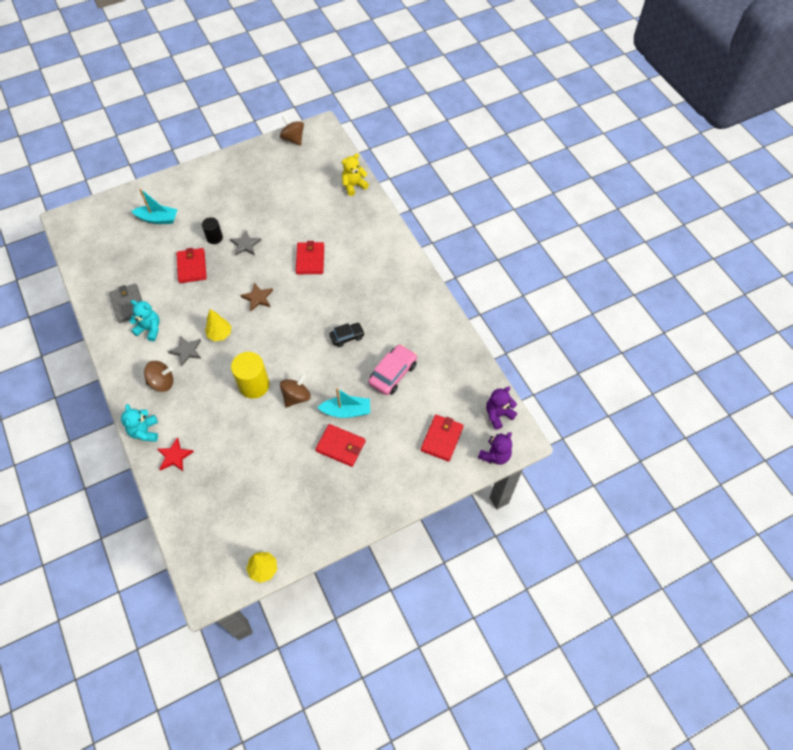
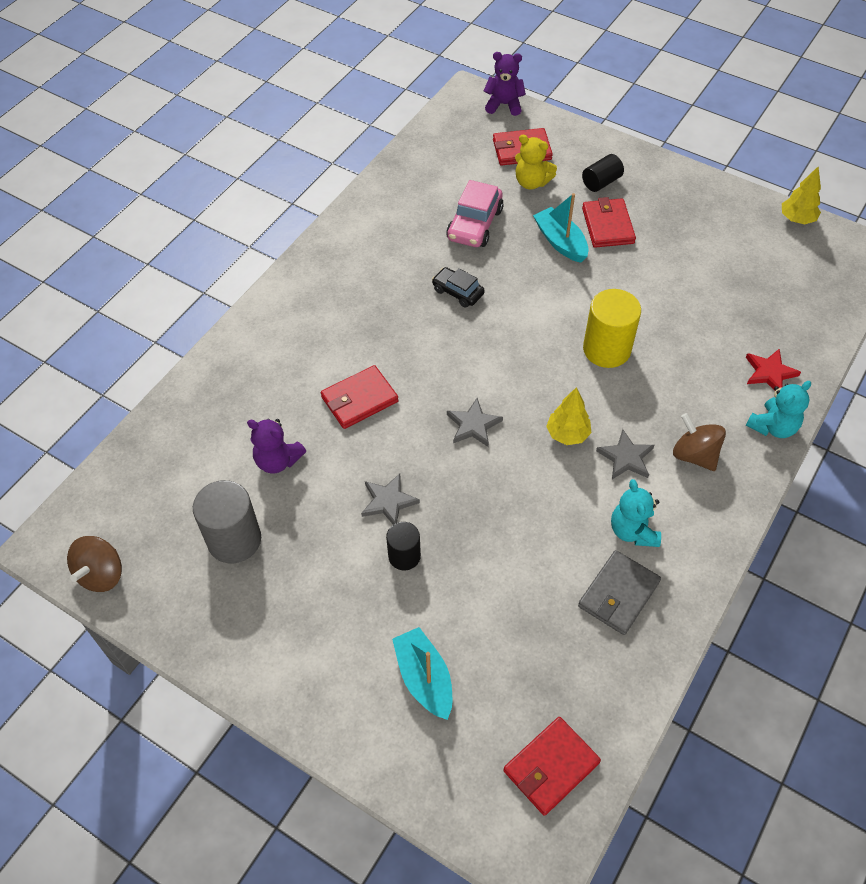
camera: 120 degrees left, 5 degrees down
red wallet [176,248,207,283] -> red wallet moved to [503,717,601,816]
brown star [240,282,273,312] -> grey star [447,398,503,447]
brown spinning top [280,373,311,407] -> none
yellow teddy bear [342,153,369,196] -> yellow teddy bear moved to [515,135,557,190]
pink car [368,344,417,395] -> pink car turned 75 degrees counterclockwise [446,180,504,247]
purple teddy bear [486,387,517,430] -> purple teddy bear moved to [247,418,306,473]
none -> grey cylinder [193,480,261,564]
none -> black cylinder [582,154,624,192]

